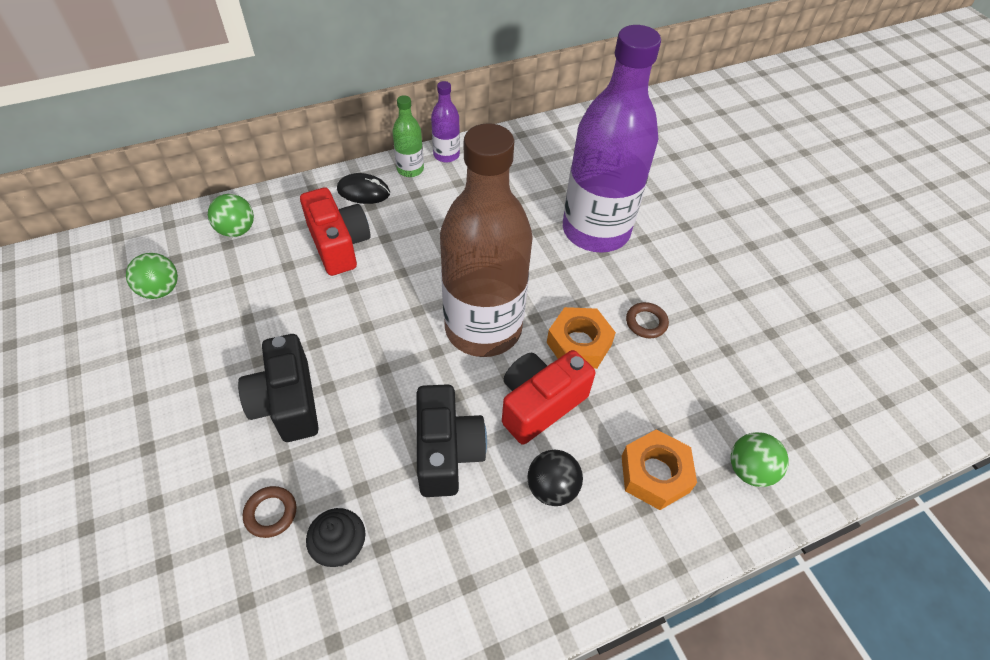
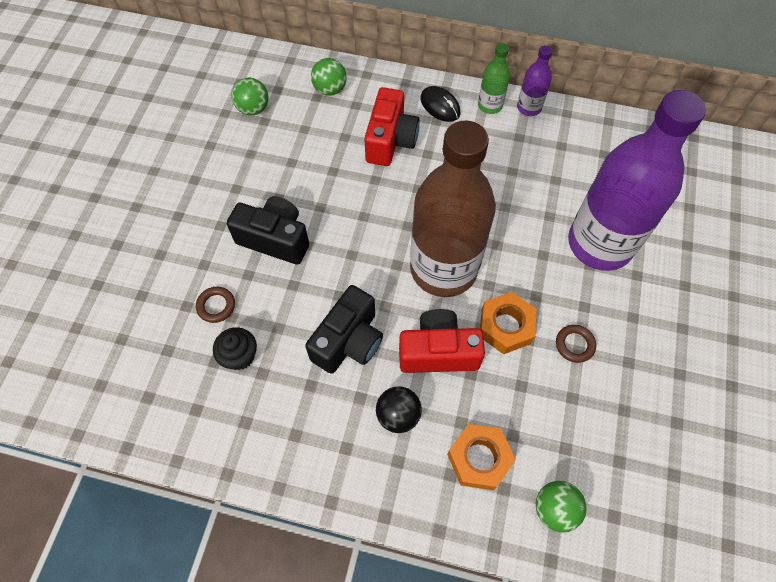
camera: 40 degrees right, 10 degrees up
black camera [238,334,319,442] -> black camera turned 90 degrees clockwise [227,196,309,265]

